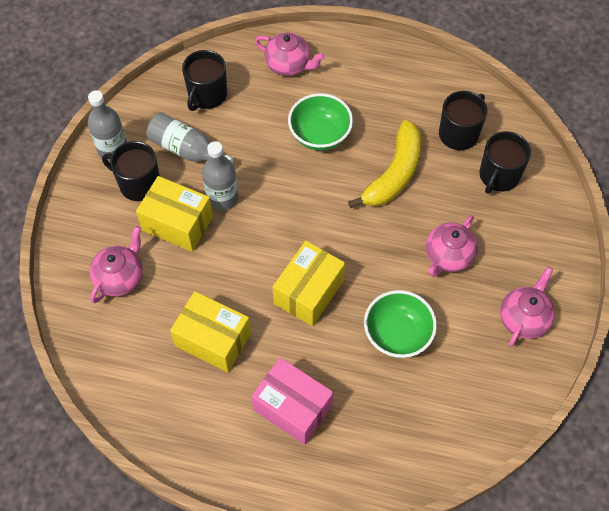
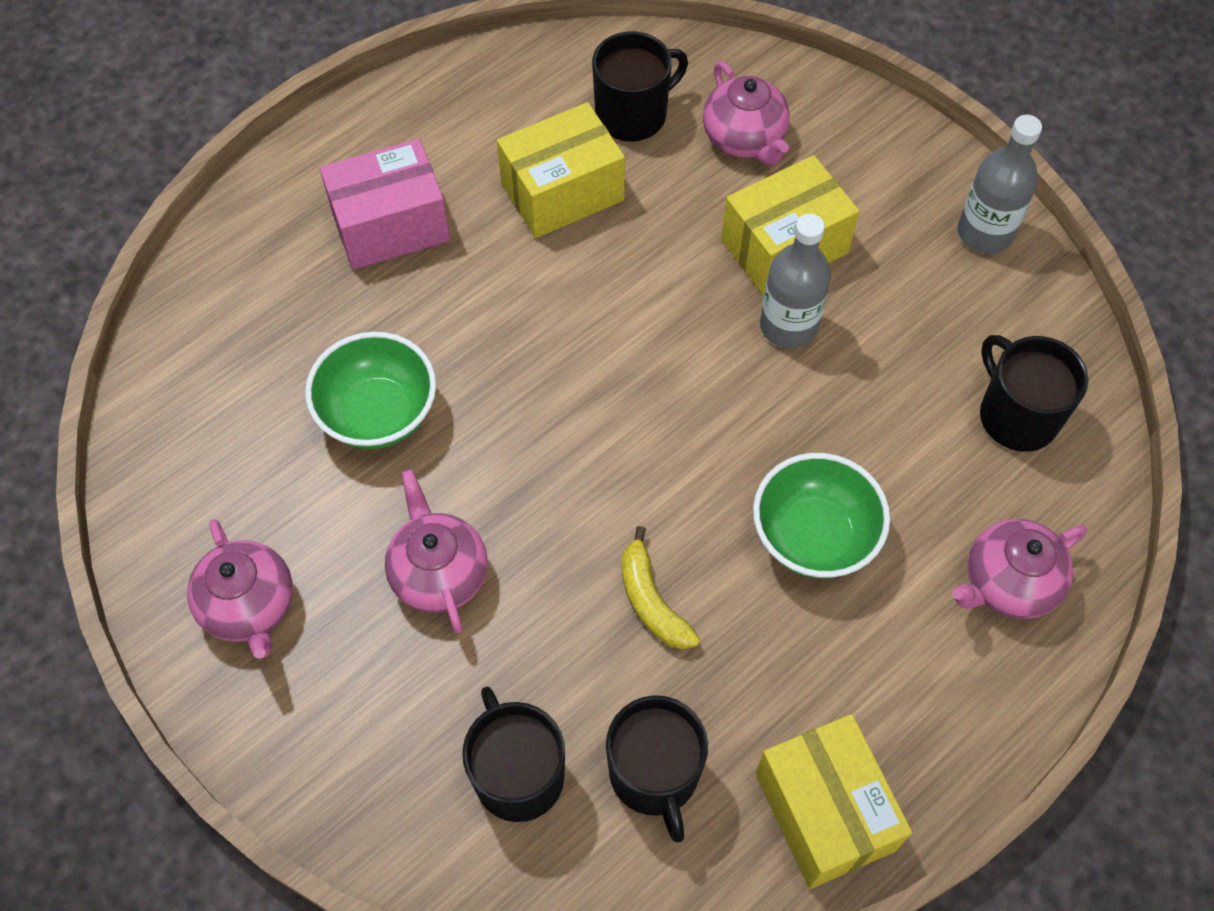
camera: 125 degrees right, 0 degrees up
black mug [102,141,160,201] -> black mug moved to [592,32,688,142]
grey bottle [146,112,233,163] -> none
yellow box [273,241,345,326] -> yellow box moved to [755,714,912,889]
yellow banana [348,120,422,208] -> yellow banana [622,526,700,649], size x0.57

